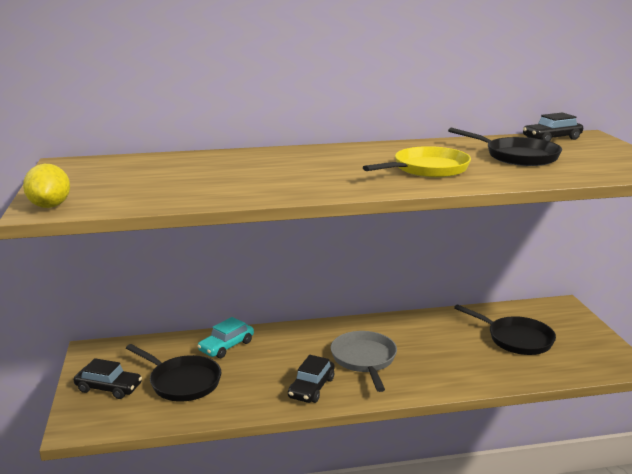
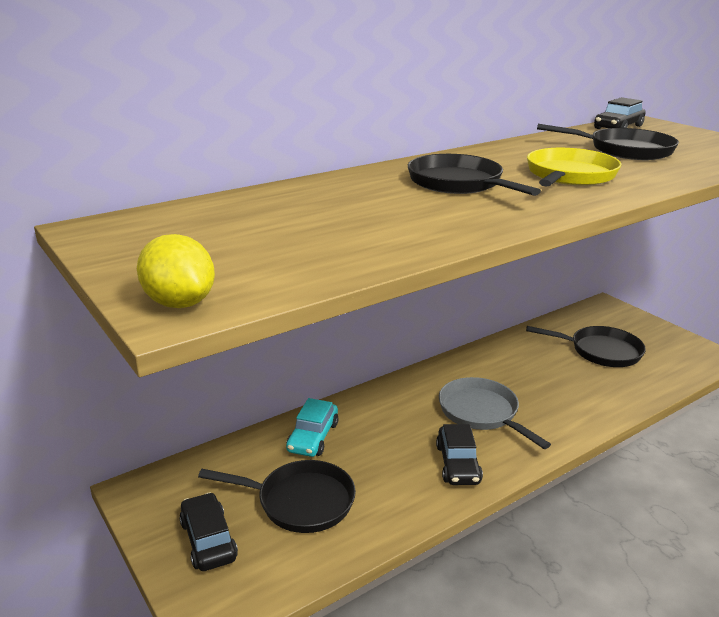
camera: 25 degrees left, 5 degrees up
black car [74,358,142,399] -> black car turned 105 degrees counterclockwise [179,492,238,571]
none -> black pan [408,154,541,196]

